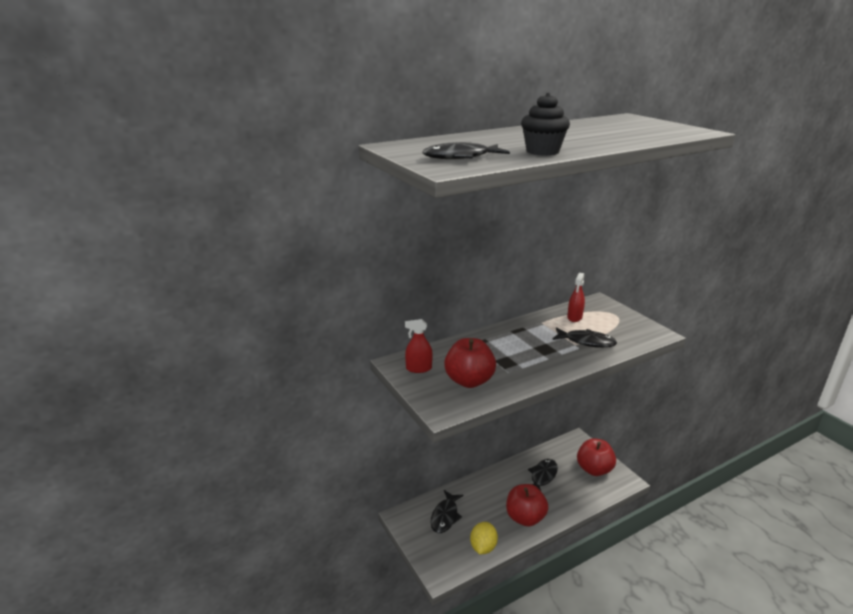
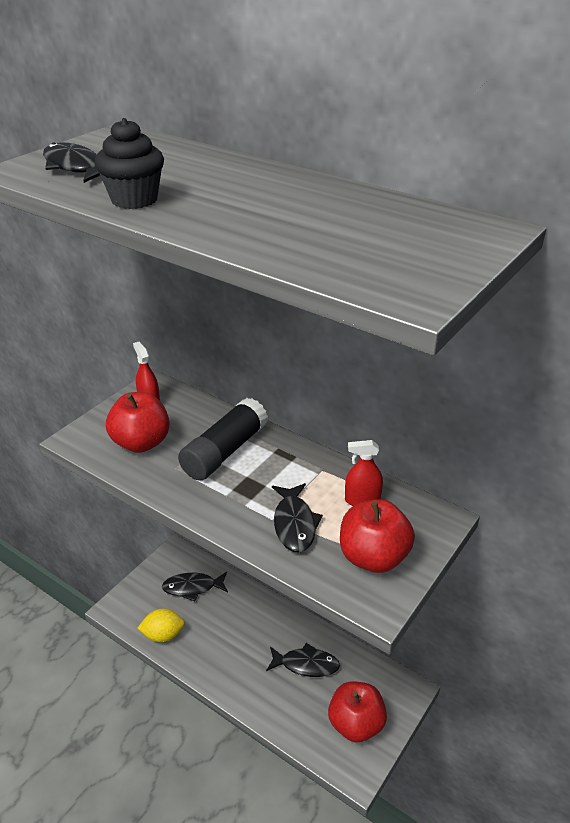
camera: 65 degrees right, 10 degrees up
red apple [506,484,548,527] -> red apple moved to [340,499,415,573]
none -> black glue stick [178,398,268,481]

